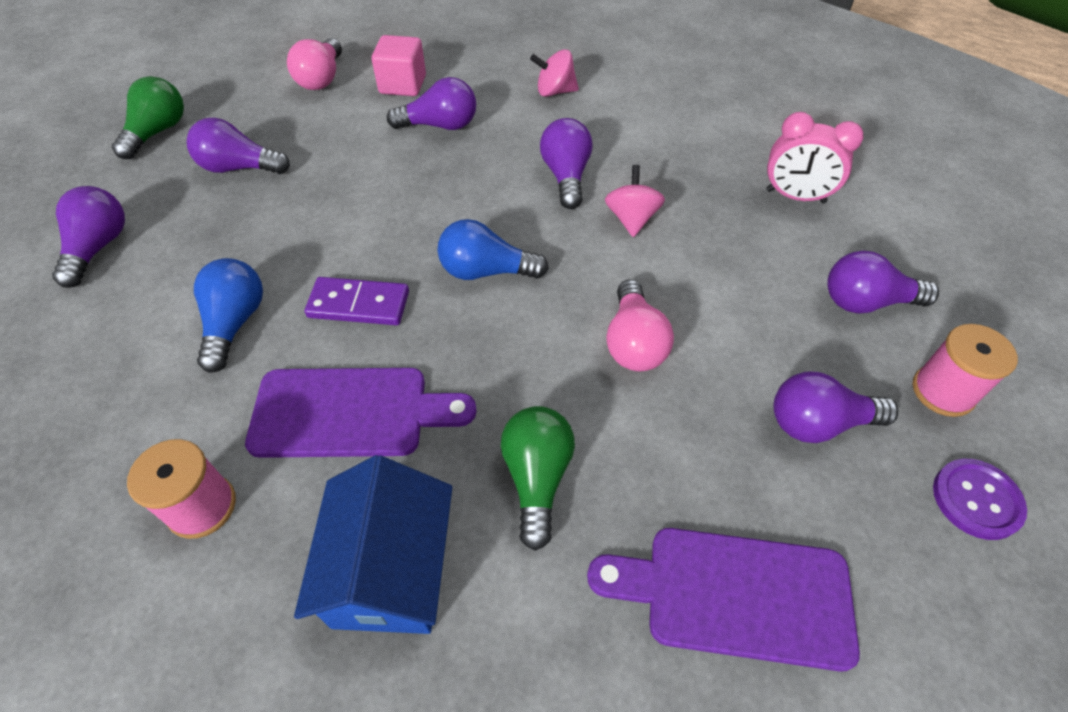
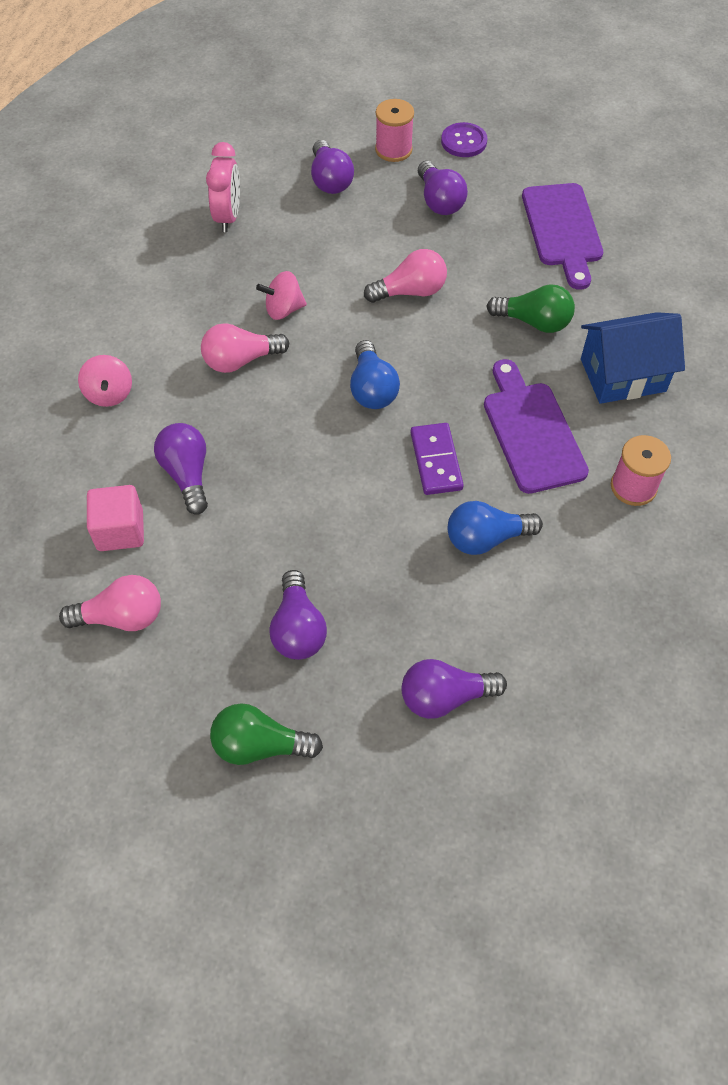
camera: 105 degrees left, 5 degrees up
green light bulb [501,406,575,551] -> green light bulb turned 150 degrees counterclockwise [486,284,575,333]
purple light bulb [540,118,593,209] -> pink light bulb [201,323,289,373]

